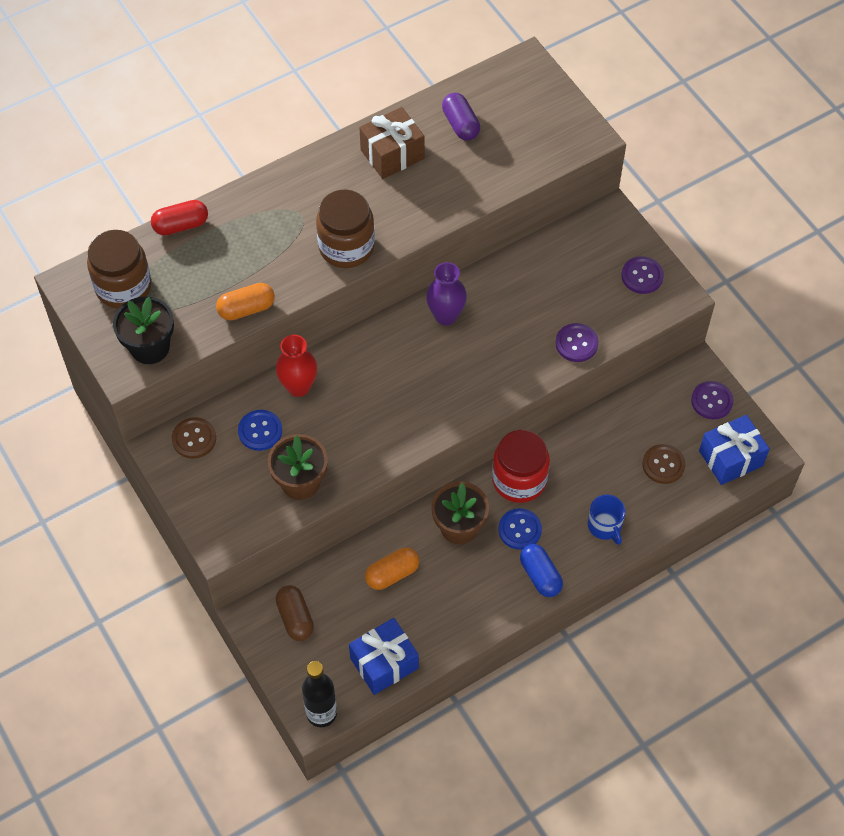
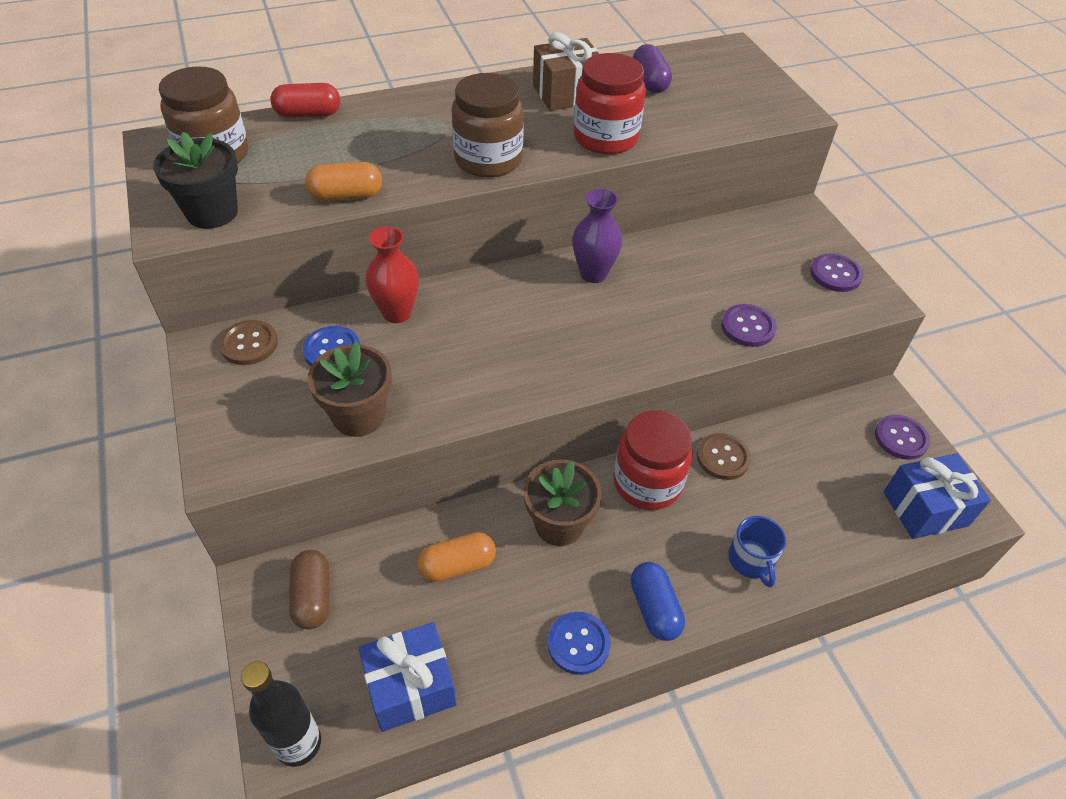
camera: 10 degrees right, 10 degrees down
blue button [498,508,542,550] -> blue button moved to [547,612,610,675]
brown button [643,444,685,484] -> brown button moved to [697,433,751,480]
none -> red jar [573,53,646,154]

